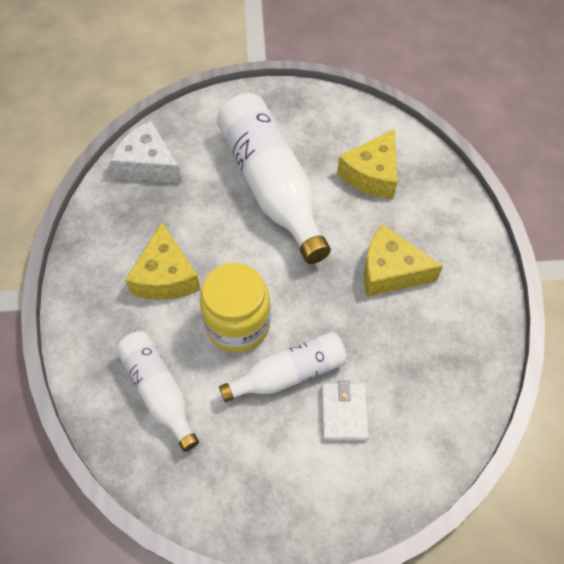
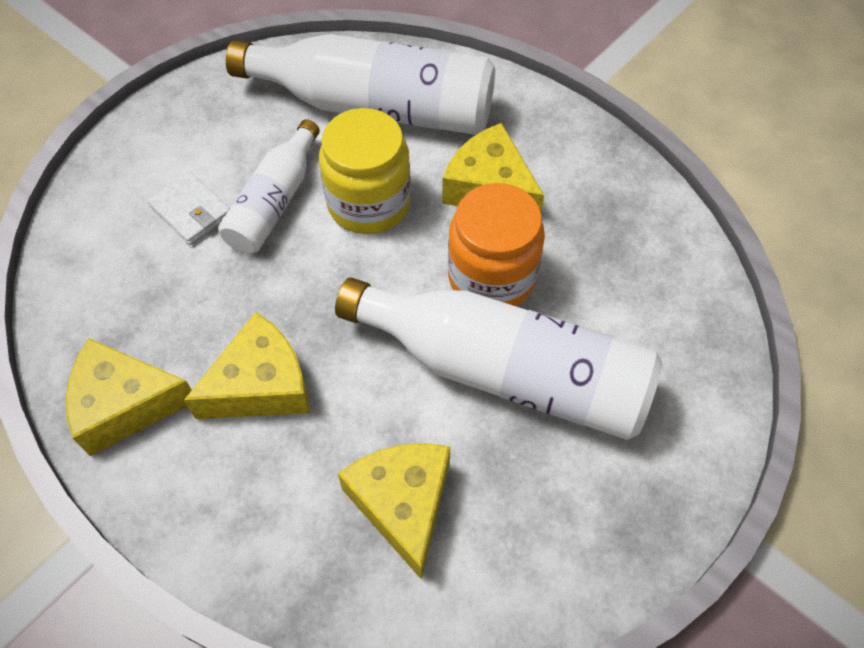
camera: 135 degrees right, 0 degrees up
white cheese [111,121,182,183] -> none
white bottle [116,331,199,452] -> white bottle [226,34,495,135], size x1.77
none -> yellow cheese [66,338,192,456]
none -> orange jar [448,183,545,306]

